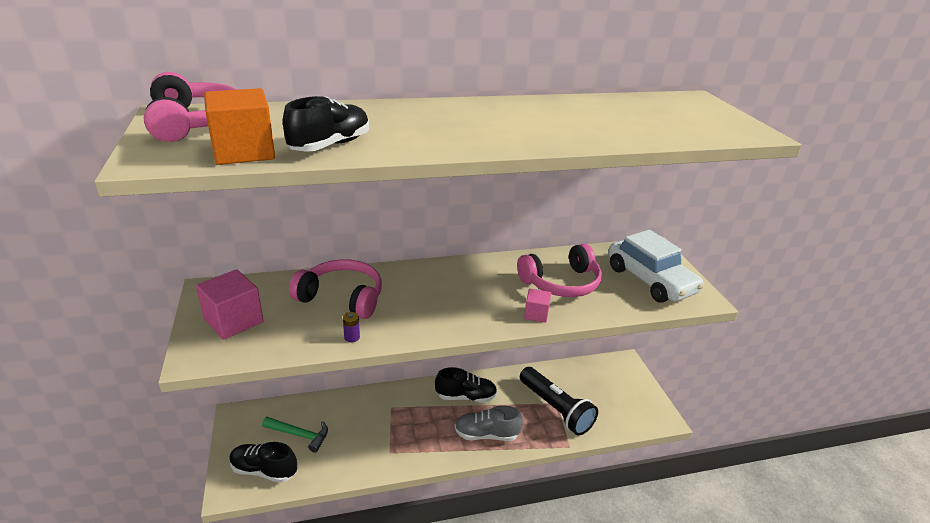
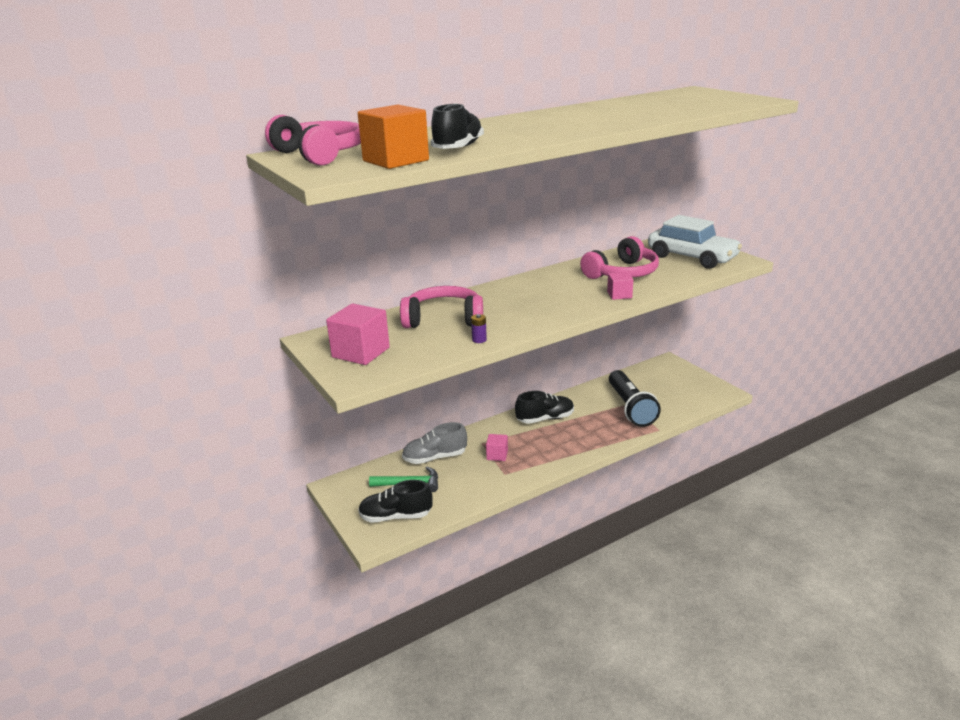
camera: 15 degrees left, 5 degrees down
grey shoe [455,406,523,441] -> grey shoe moved to [402,422,467,464]
black flashlight [520,367,598,435] -> black flashlight turned 45 degrees clockwise [609,370,661,427]
none -> pink cube [486,434,508,461]

